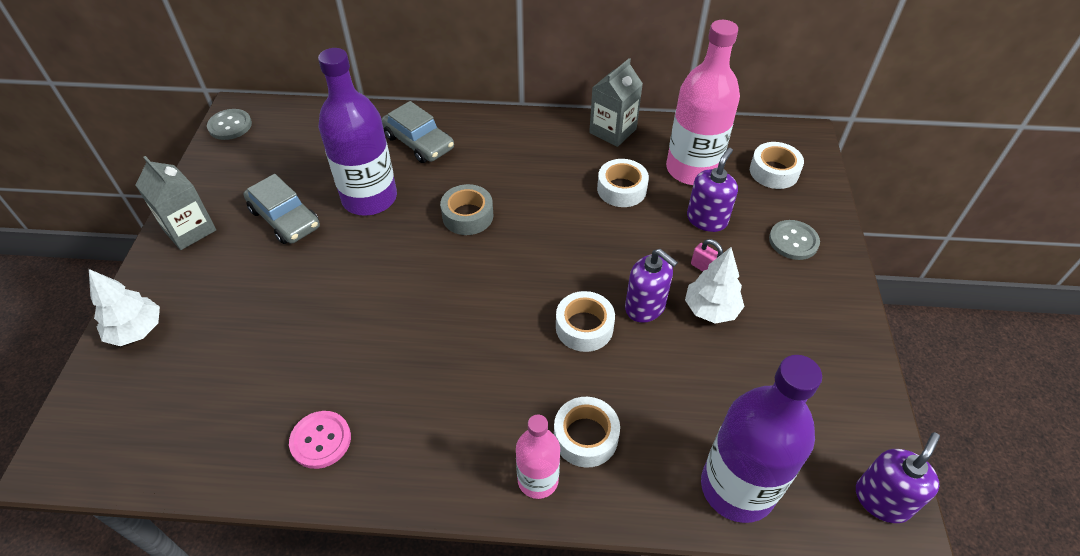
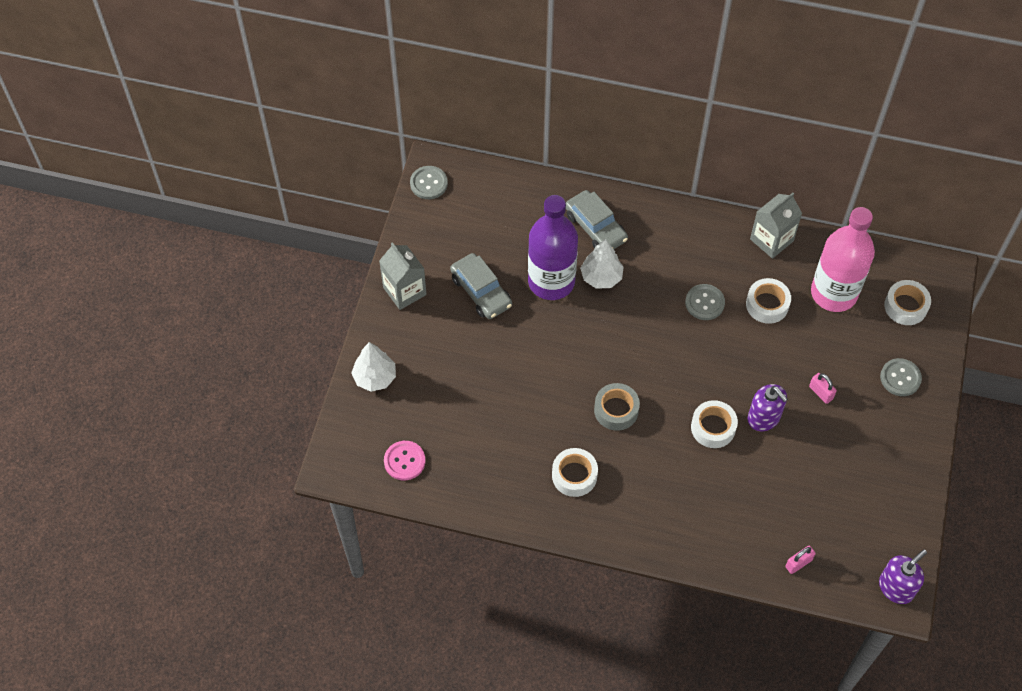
camera: 10 degrees right, 10 degrees up
pink button [289,411,351,469] -> pink button moved to [384,441,426,480]
grey tape [440,184,493,235] -> grey tape moved to [594,383,640,431]
pink bottle [516,415,560,499] -> none
white tape [554,397,620,468] -> white tape moved to [552,448,598,497]
white tree [685,247,745,323] -> white tree moved to [580,239,624,289]
purple soap dispenser [687,148,738,232] -> none
purple bottle [701,355,822,523] -> pink padlock [785,546,816,574]
none -> grey button [685,284,725,320]

